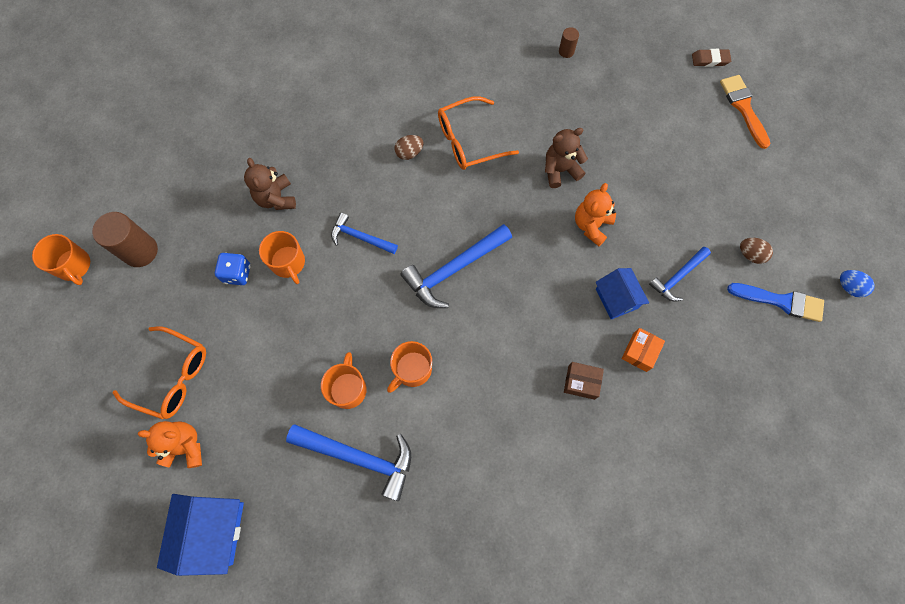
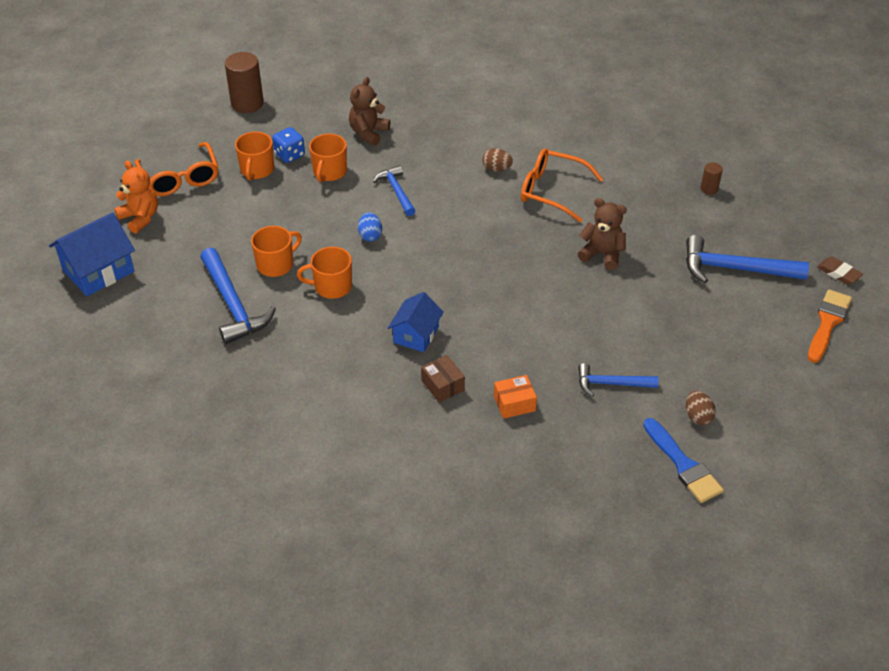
camera: 45 degrees right, 25 degrees down
orange mug [32,234,90,285] -> orange mug moved to [235,132,274,181]
blue hammer [400,224,512,308] -> blue hammer moved to [686,235,809,283]
orange teddy bear [575,183,616,246] -> none
blue house [595,268,649,319] -> blue house moved to [388,292,444,352]
blue egg [840,270,875,297] -> blue egg moved to [358,212,382,242]

